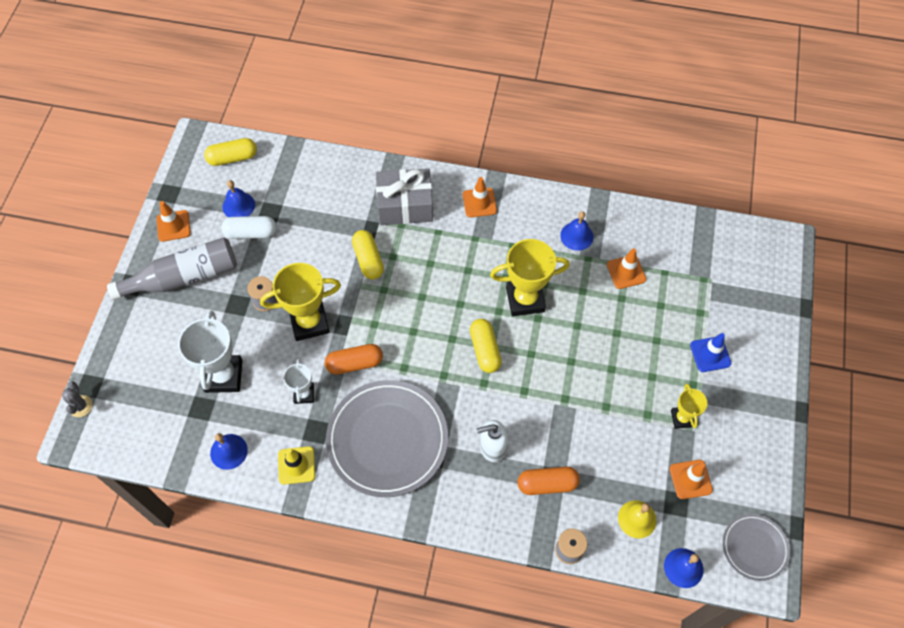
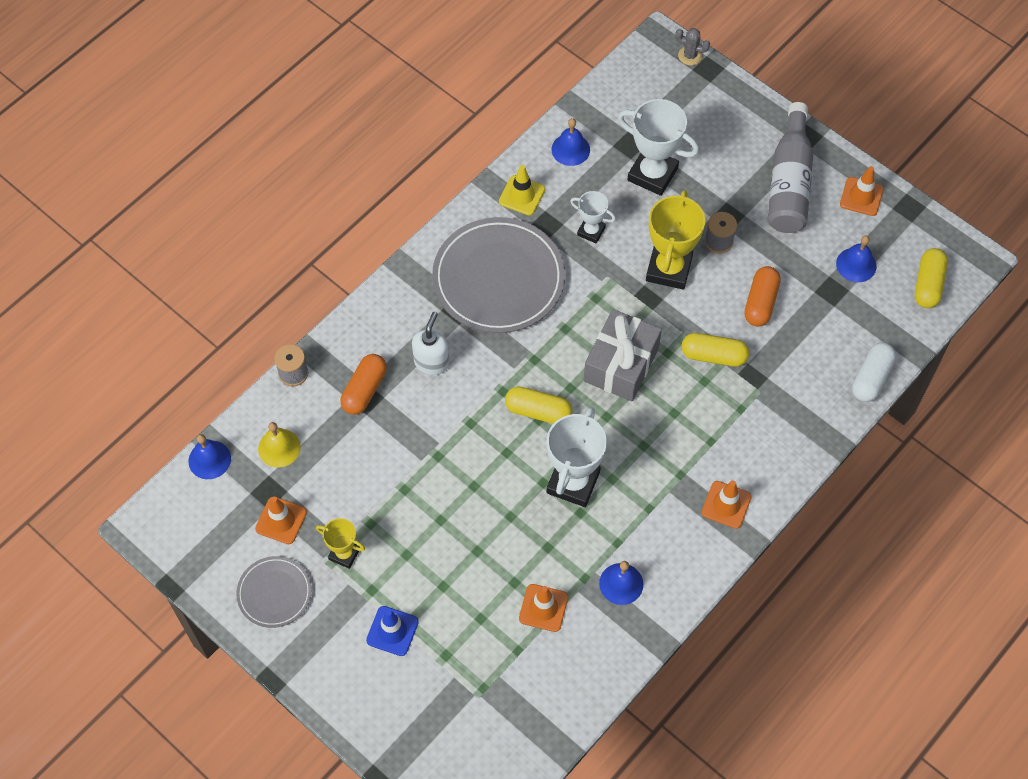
camera: 120 degrees right, 0 degrees up
white capsule [221,216,277,239] -> white capsule moved to [852,342,896,402]
orange capsule [325,344,383,375] -> orange capsule moved to [744,266,781,326]
grey gift [376,168,433,225] -> grey gift moved to [584,309,662,401]
yellow trophy [490,239,570,316] -> white trophy [547,407,607,507]
grey plate [723,514,790,581] -> grey plate moved to [236,556,312,628]

